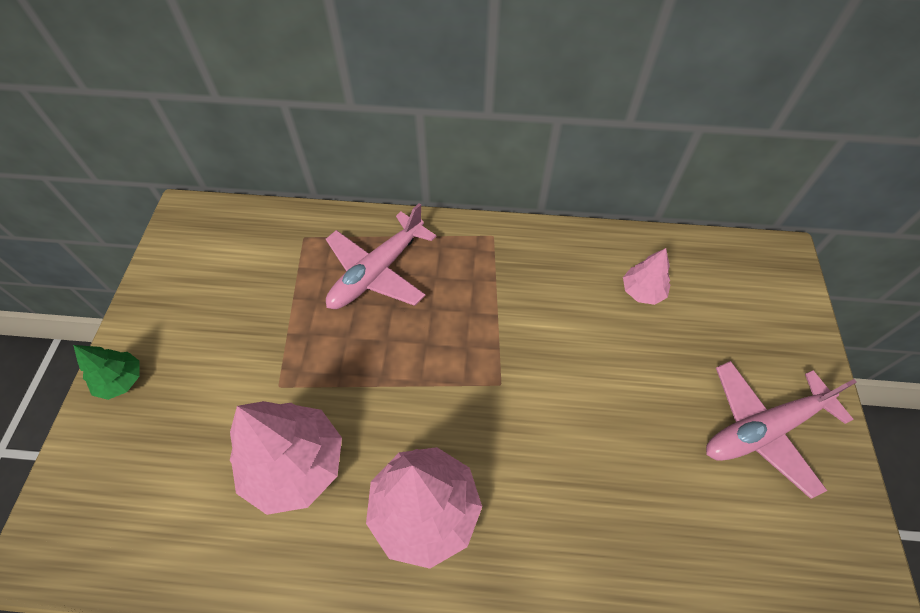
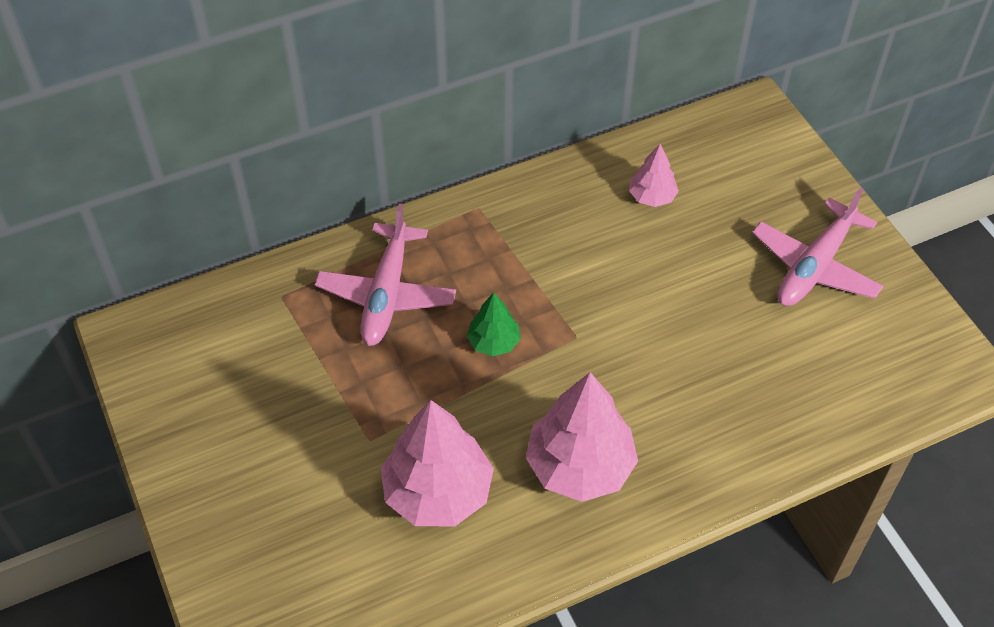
camera: 30 degrees left, 5 degrees down
green tree [73,345,140,400] -> green tree moved to [467,293,521,356]

